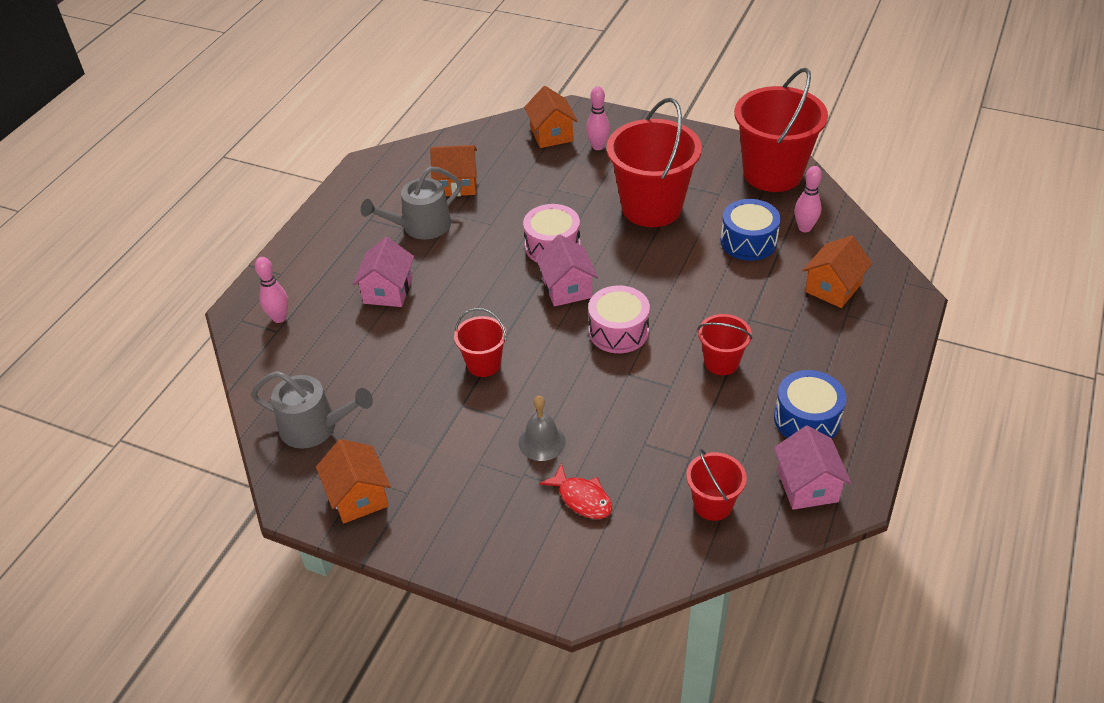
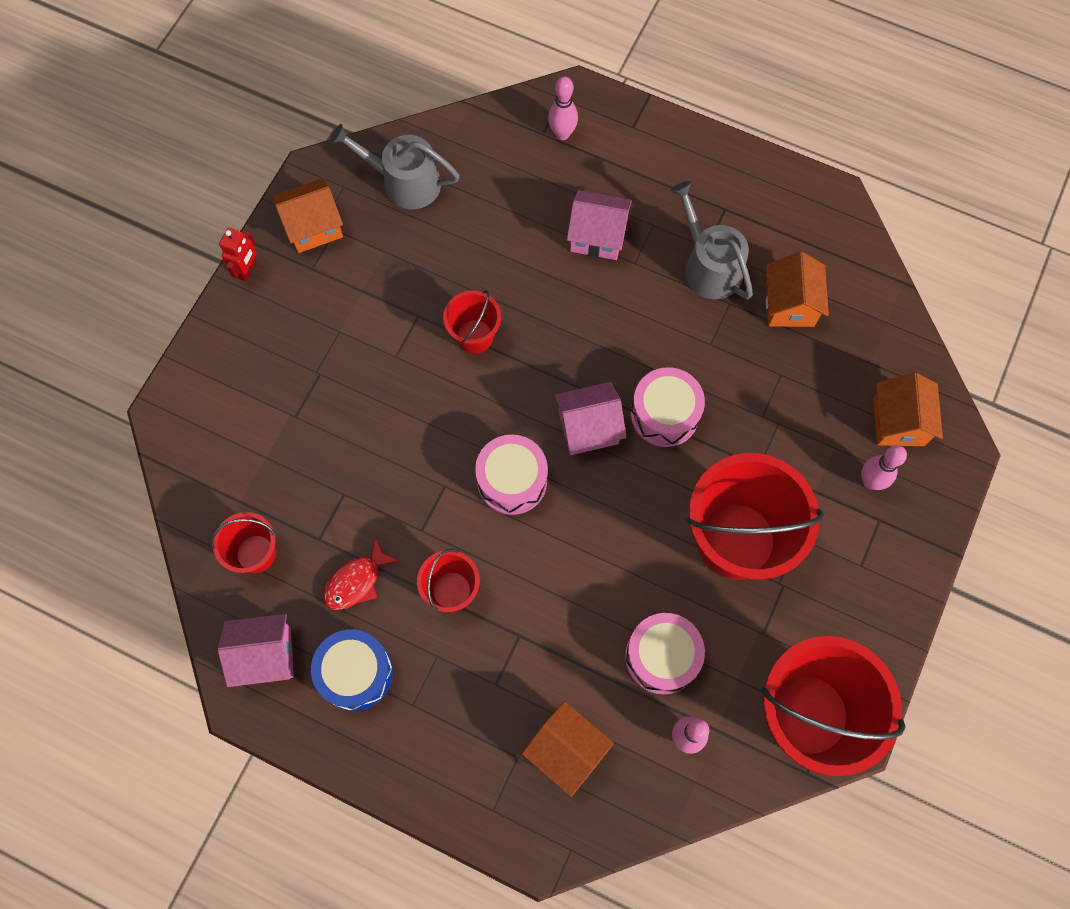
camera: 90 degrees right, 25 degrees up
grey watering can [251,371,373,449] -> grey watering can turned 90 degrees clockwise [330,124,460,210]
grey bell [519,396,566,461] -> none
orange house [524,86,578,148] -> orange house turned 75 degrees counterclockwise [873,373,943,446]
red fish [539,463,612,519] -> red fish moved to [323,537,400,610]
blue drum [720,199,781,261] -> pink drum [625,613,705,694]
none -> red robot [219,228,257,281]

